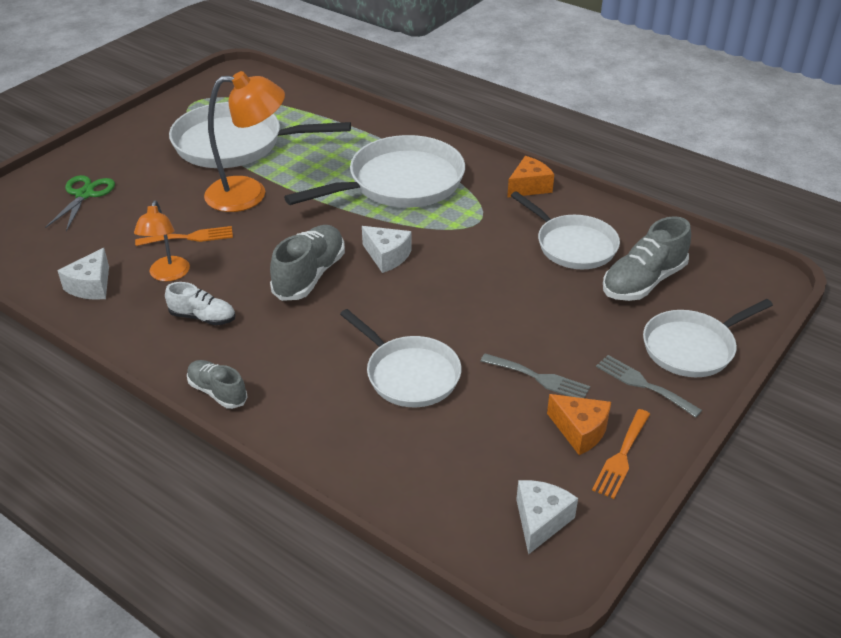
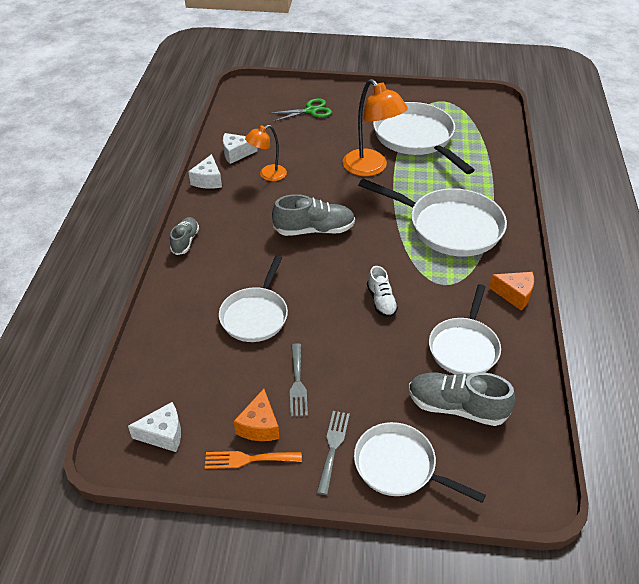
camera: 60 degrees right, 5 degrees up
orange fork [135,226,233,246] -> none
white shoe [165,282,235,325] -> white shoe moved to [367,266,398,318]
white cheese [362,226,412,273] -> white cheese moved to [188,154,222,189]

